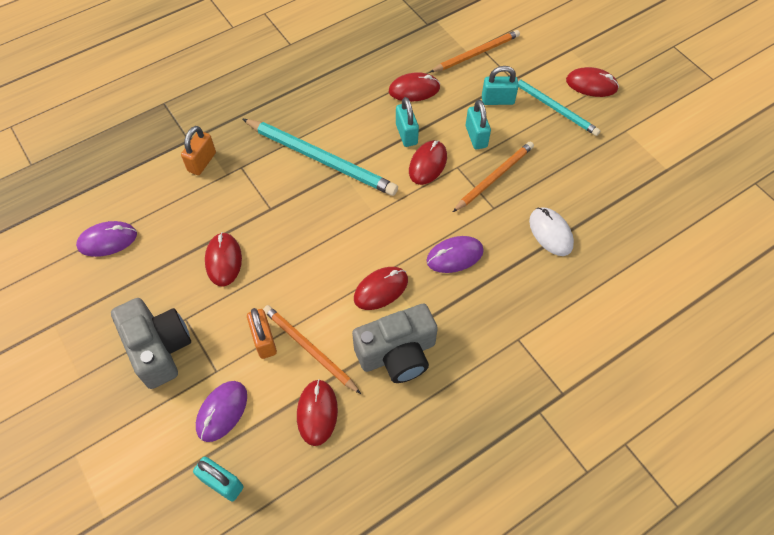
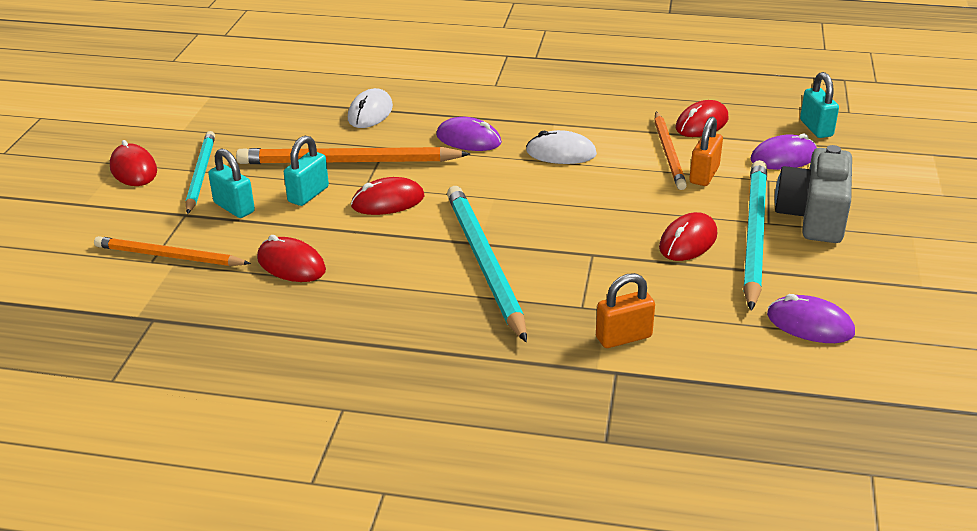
camera: 135 degrees left, 25 degrees down
grey camera [352,304,438,383] -> none
red mouse [354,267,408,310] -> white mouse [526,130,597,164]
turquoise padlock [396,97,419,147] -> none
orange pencil [453,141,534,212] -> orange pencil [236,147,470,164], size x1.55
none -> turquoise pencil [743,160,767,311]

